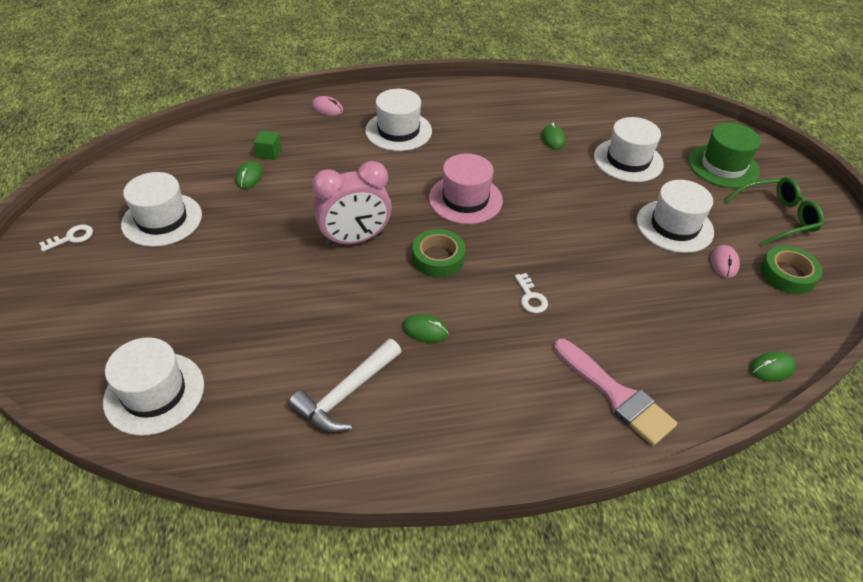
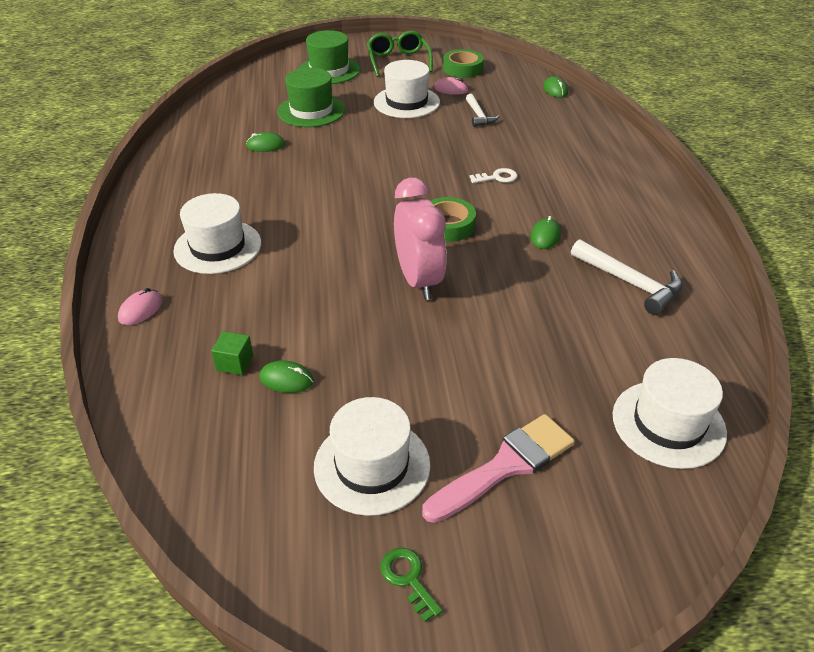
camera: 85 degrees left, 5 degrees down
white key [39,225,93,252] -> green key [380,547,442,622]
pink hat [429,153,503,224] -> none
pink brush [554,339,677,446] -> pink brush moved to [422,414,575,523]
white hat [594,117,664,182] -> green hat [277,68,345,127]
none -> white hammer [466,94,499,127]

